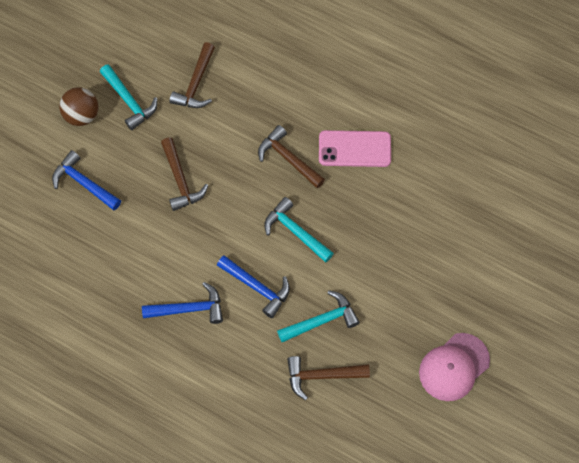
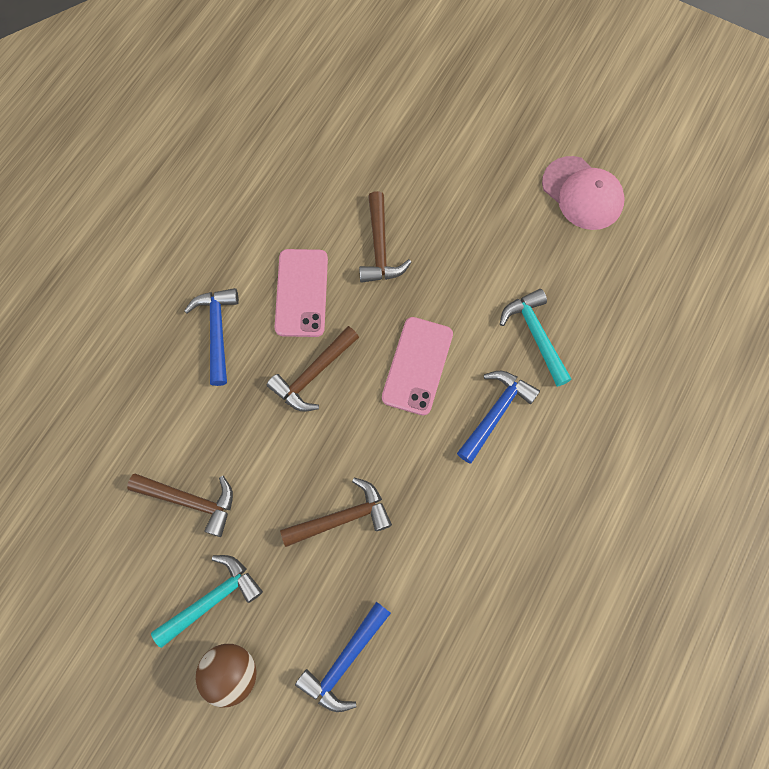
camera: 90 degrees left, 5 degrees up
blue hammer [142,282,223,324] -> blue hammer moved to [184,288,239,386]
turquoise hammer [264,197,334,262] -> pink phone [382,317,453,415]
brown hammer [287,356,370,400] -> brown hammer moved to [359,191,412,283]

